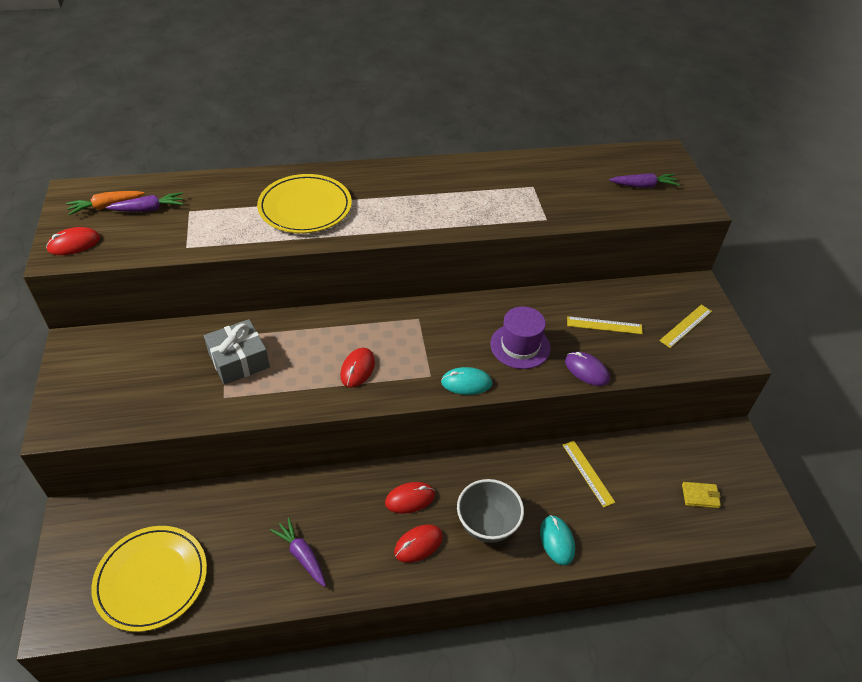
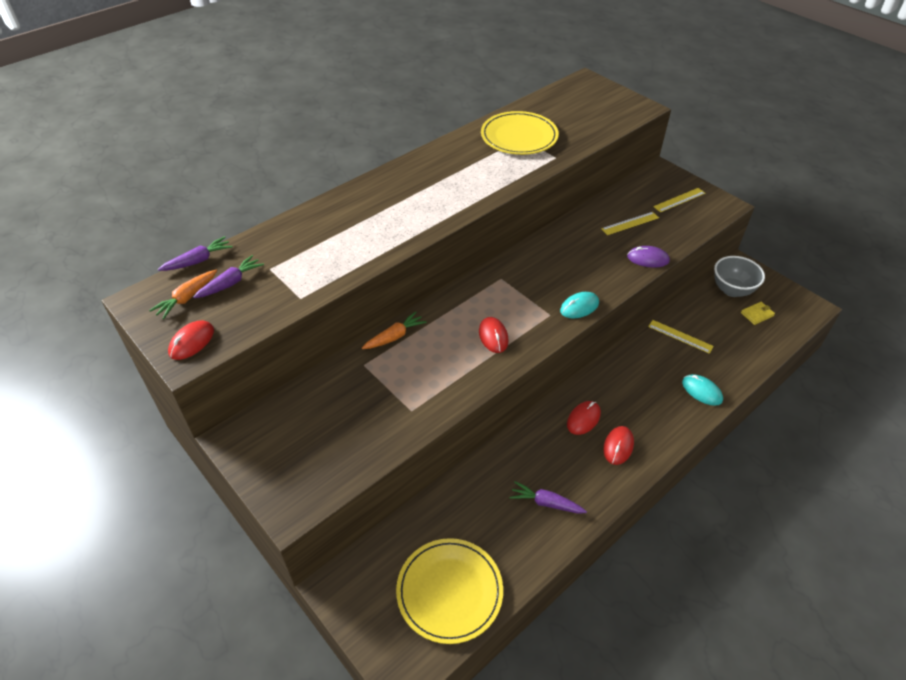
camera: 30 degrees left, 0 degrees up
grey gift [204,319,270,385] -> none
yellow plate [257,174,352,233] -> yellow plate moved to [481,111,559,155]
grey bowl [457,479,524,543] -> grey bowl moved to [714,256,765,297]
purple hat [490,306,551,369] -> none
purple carrot [609,173,680,188] -> purple carrot moved to [158,236,233,271]
yellow ruler [659,305,712,348] -> yellow ruler turned 45 degrees clockwise [653,188,705,212]
none -> orange carrot [362,311,427,349]

